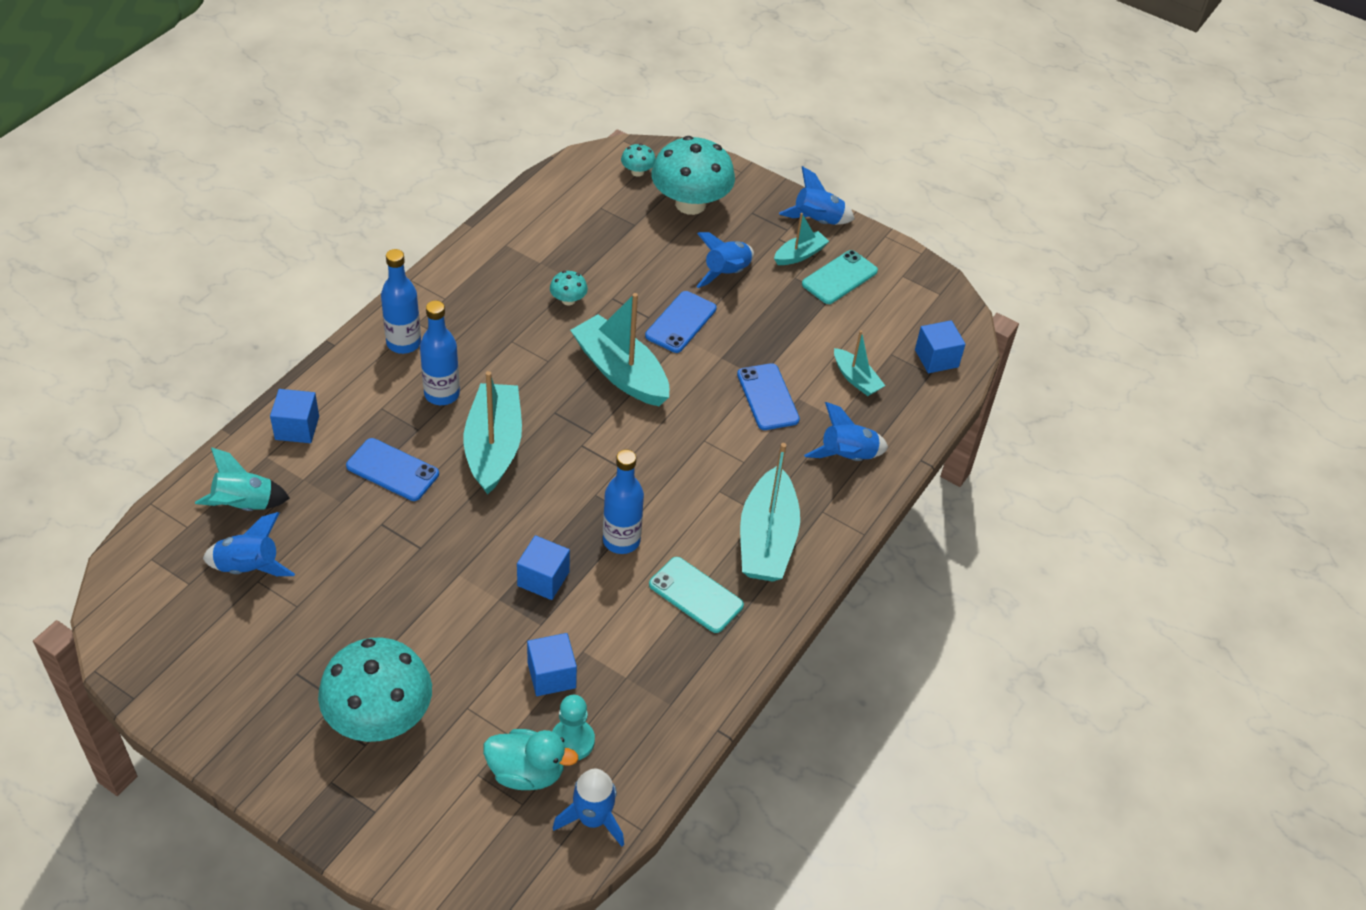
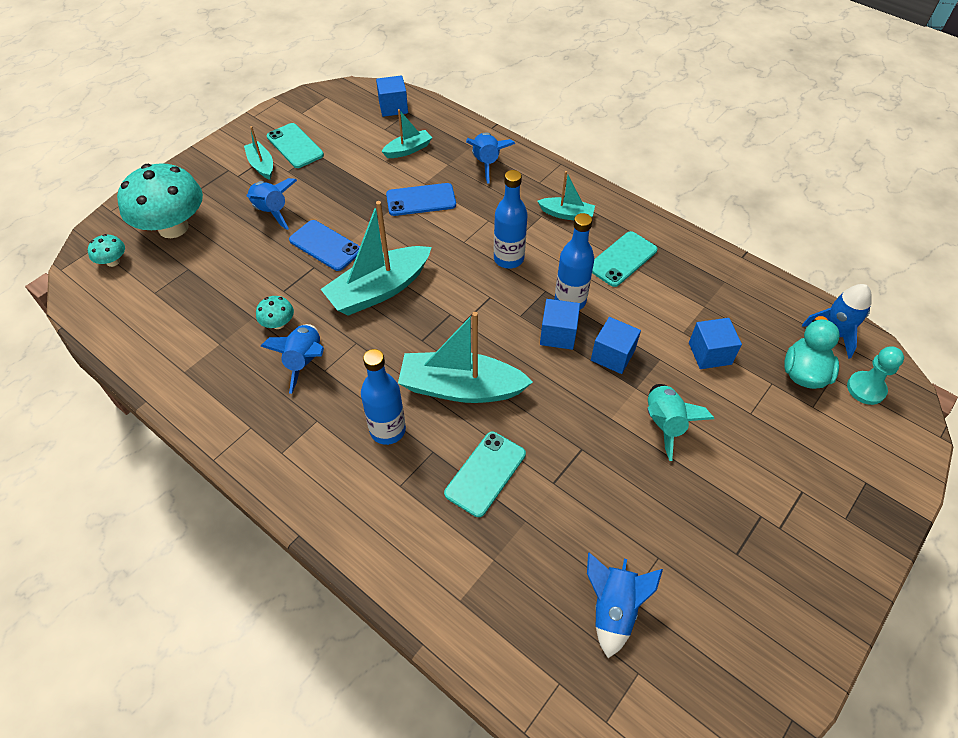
camera: 80 degrees left, 5 degrees up
turquoise rocket [195,447,290,511] -> turquoise rocket moved to [648,384,714,461]
blue cube [270,389,319,443] -> blue cube moved to [540,299,580,350]
turquoise mushroom [318,637,432,742] -> none
blue phone [346,438,439,501] -> turquoise phone [444,432,526,517]
blue bottle [381,249,421,354] -> blue bottle moved to [494,170,528,269]
turquoise pawn [552,695,595,760] -> turquoise pawn moved to [847,347,904,405]
turquoise boat [740,443,800,581] -> turquoise boat [537,171,595,220], size x0.53
blue rocket [779,166,855,225] -> blue rocket moved to [260,324,324,394]

